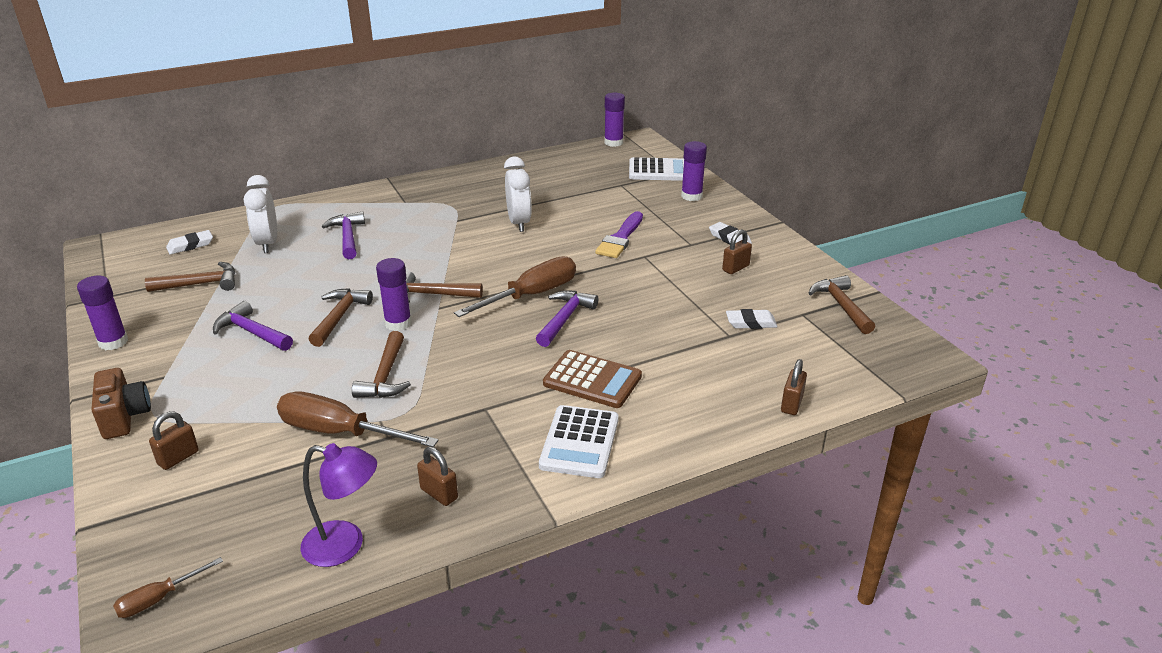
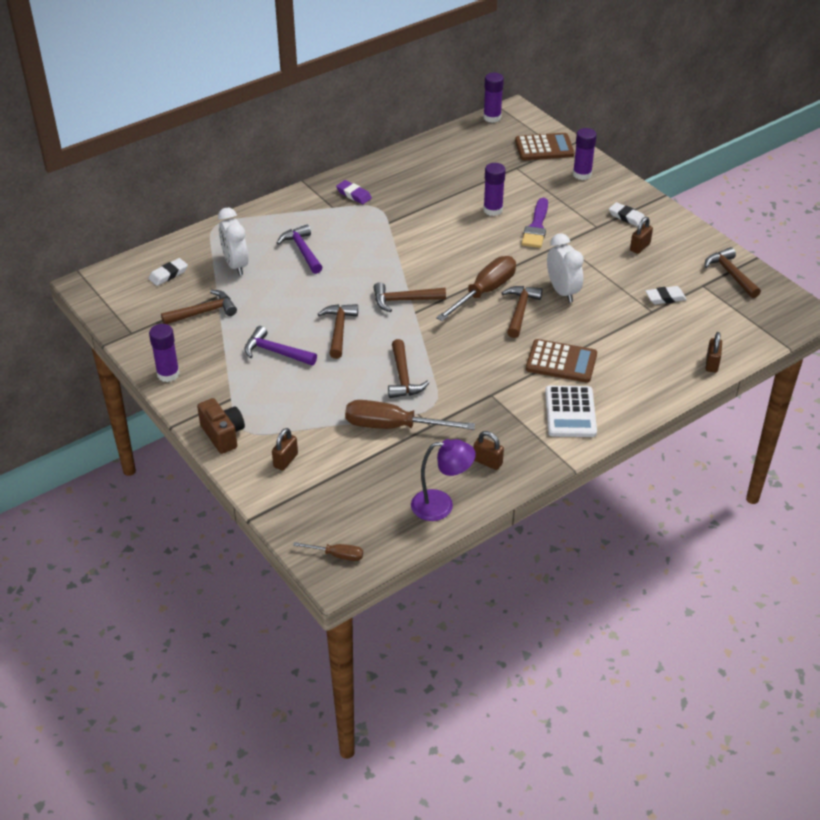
camera: 10 degrees left, 10 degrees up
brown screwdriver [113,557,223,618] -> brown screwdriver turned 120 degrees counterclockwise [293,542,363,561]
purple glue stick [376,258,412,331] -> purple glue stick moved to [483,163,506,216]
white clock [504,157,532,232] -> white clock moved to [547,233,584,303]
purple hammer [536,290,598,347] -> brown hammer [502,286,542,338]
white calculator [629,157,684,181] -> brown calculator [515,133,575,160]
none -> purple eraser [336,180,372,204]

